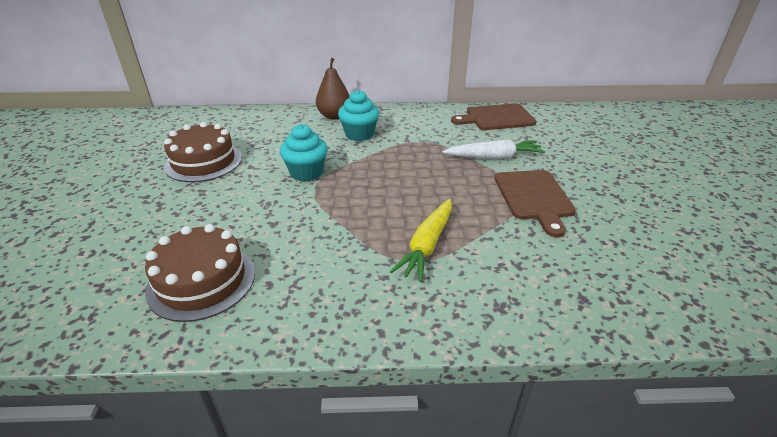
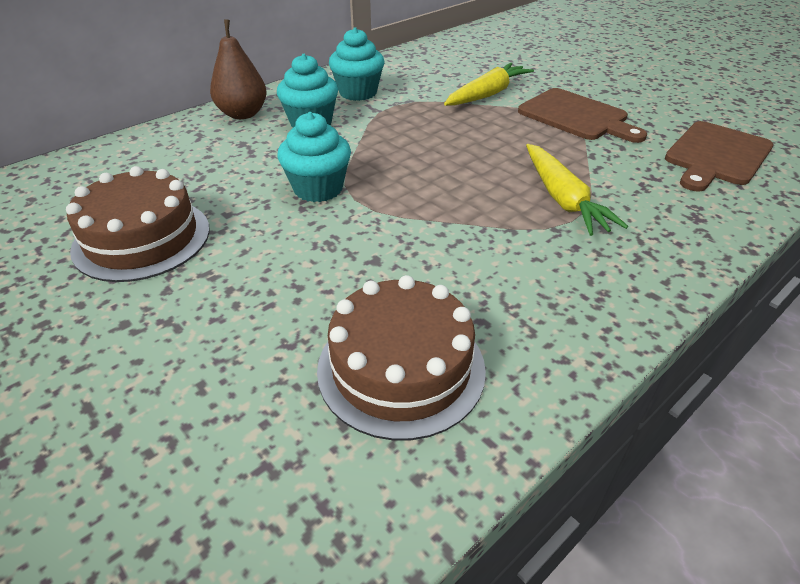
camera: 40 degrees left, 5 degrees up
white carrot [442,139,545,159] -> yellow carrot [444,63,534,106]
brown cutting board [451,103,537,130] -> brown cutting board moved to [665,121,773,192]
none -> turquoise cupcake [329,27,385,101]

